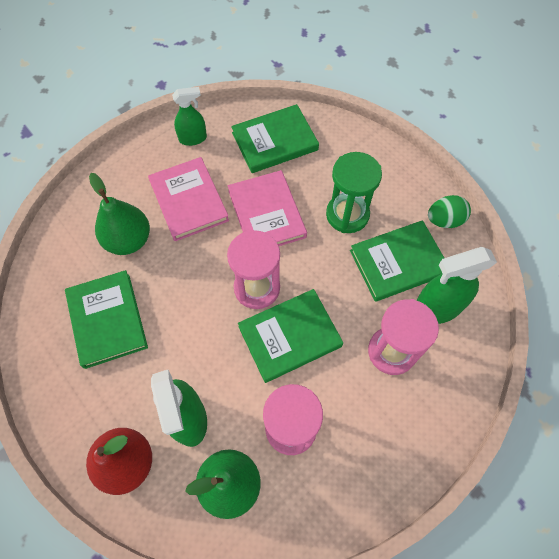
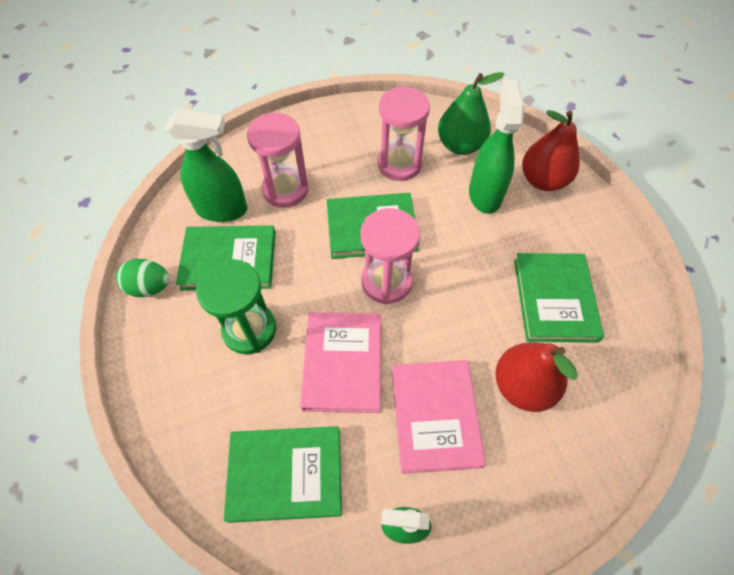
camera: 160 degrees left, 5 degrees down
green pear [89,173,150,255] -> red pear [495,342,578,412]

